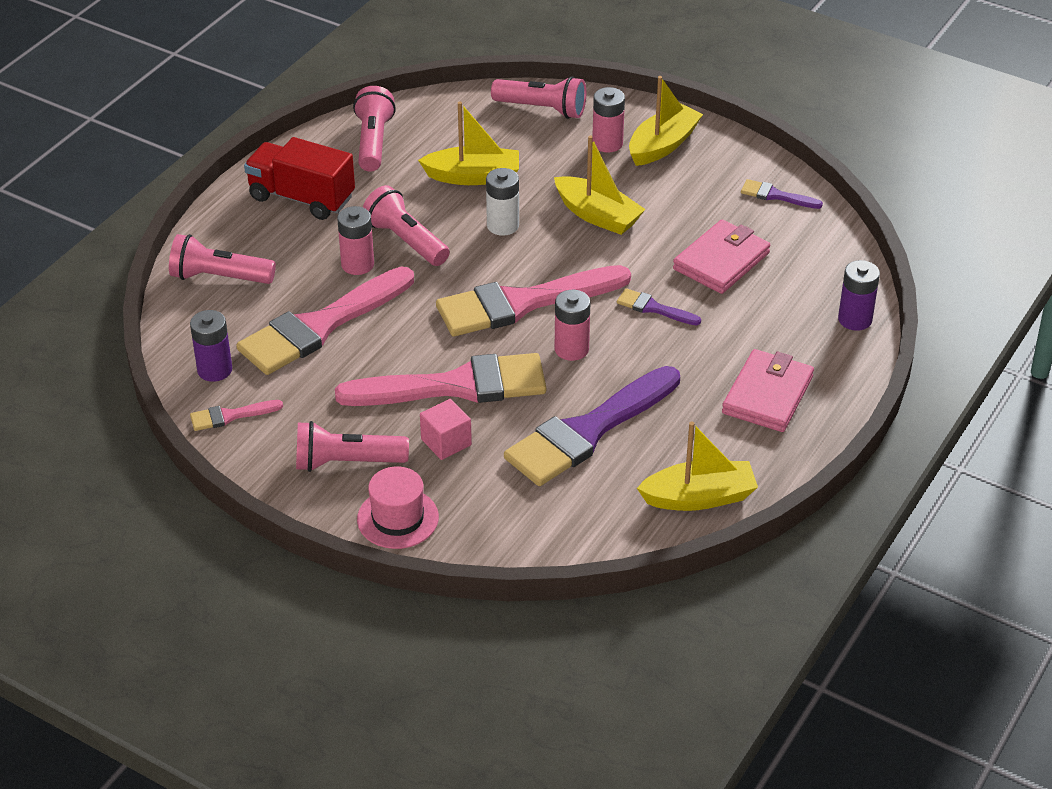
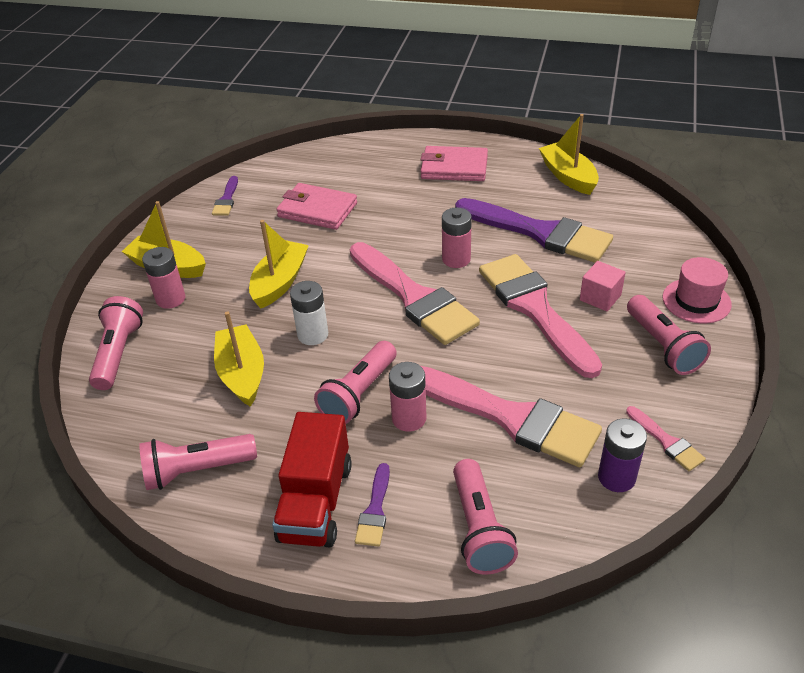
camera: 105 degrees left, 0 degrees up
purple brush [617,288,701,326] -> purple brush moved to [355,463,390,547]
purple battery [838,260,880,331] -> none

